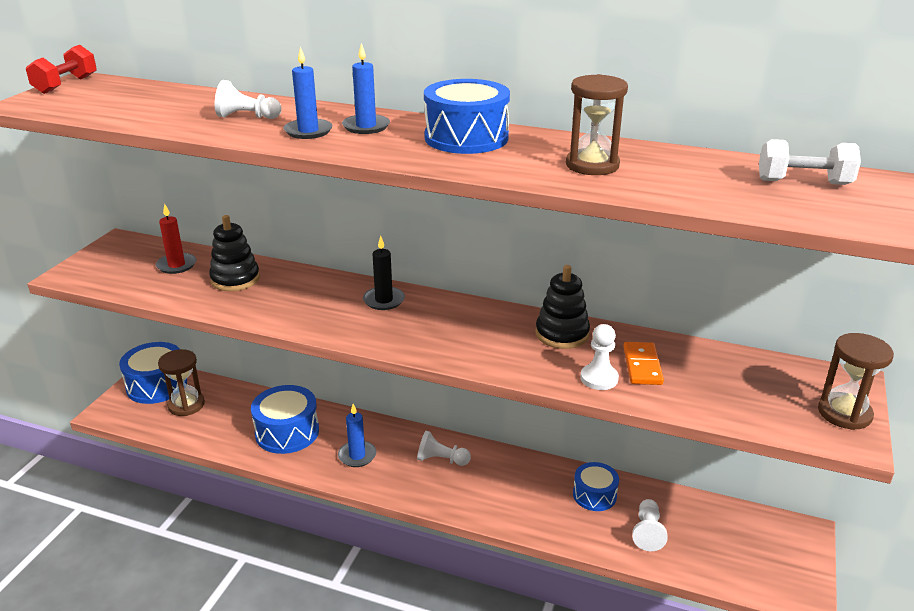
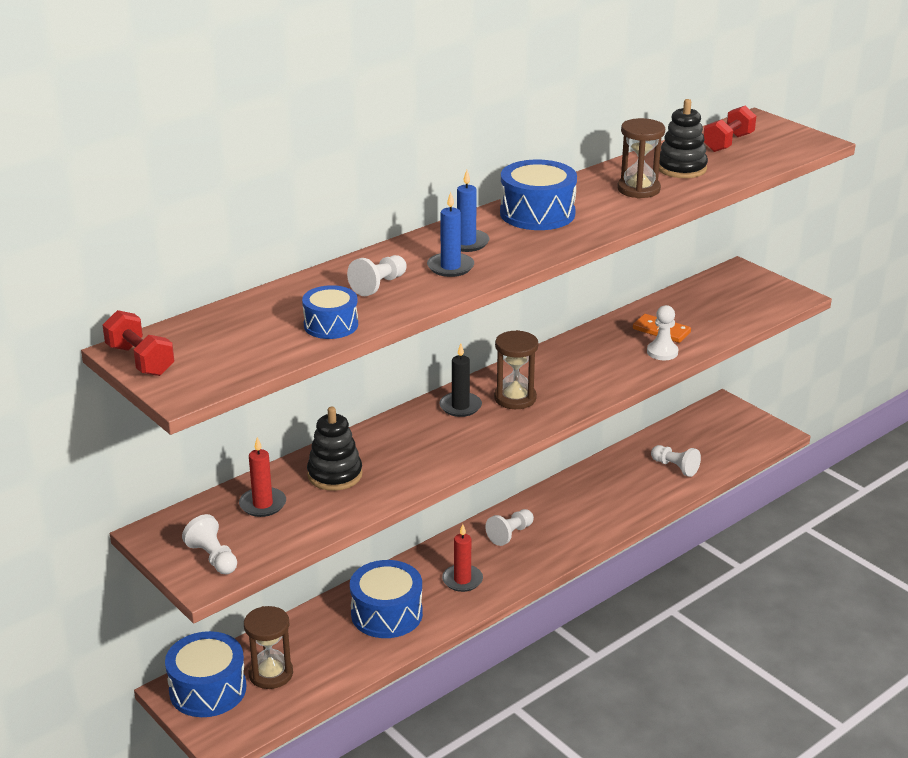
camera: 60 degrees left, 0 degrees up
blue candle [338,404,376,467] -> red candle [442,524,483,592]
black stacking toy [535,265,590,349] -> black stacking toy moved to [659,99,708,178]
blue drum [573,462,619,511] -> blue drum moved to [302,285,358,339]
white dumbbell [759,139,861,185] -> red dumbbell [704,106,756,152]
brown hourglass [818,333,894,430] -> brown hourglass moved to [494,330,538,409]
none -> white pawn [182,514,237,574]

